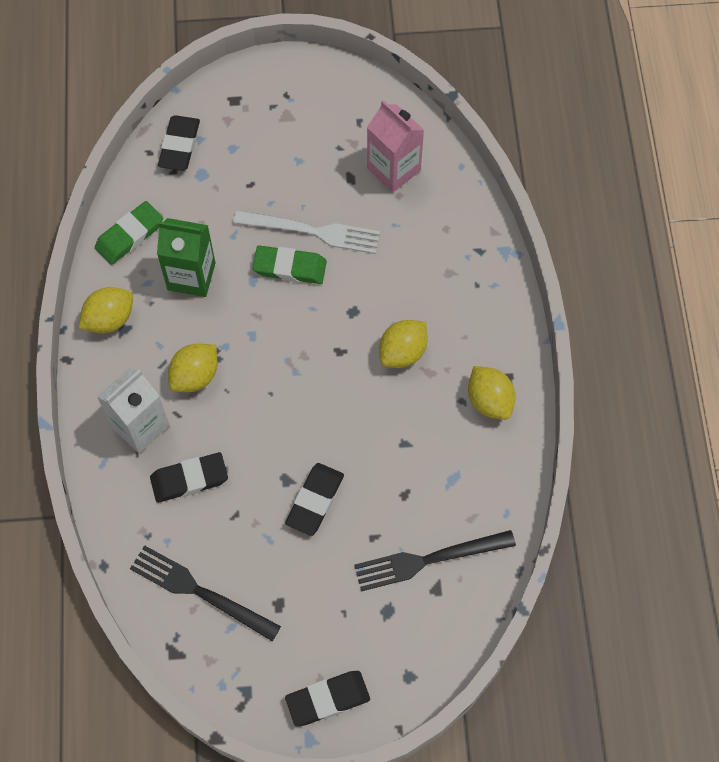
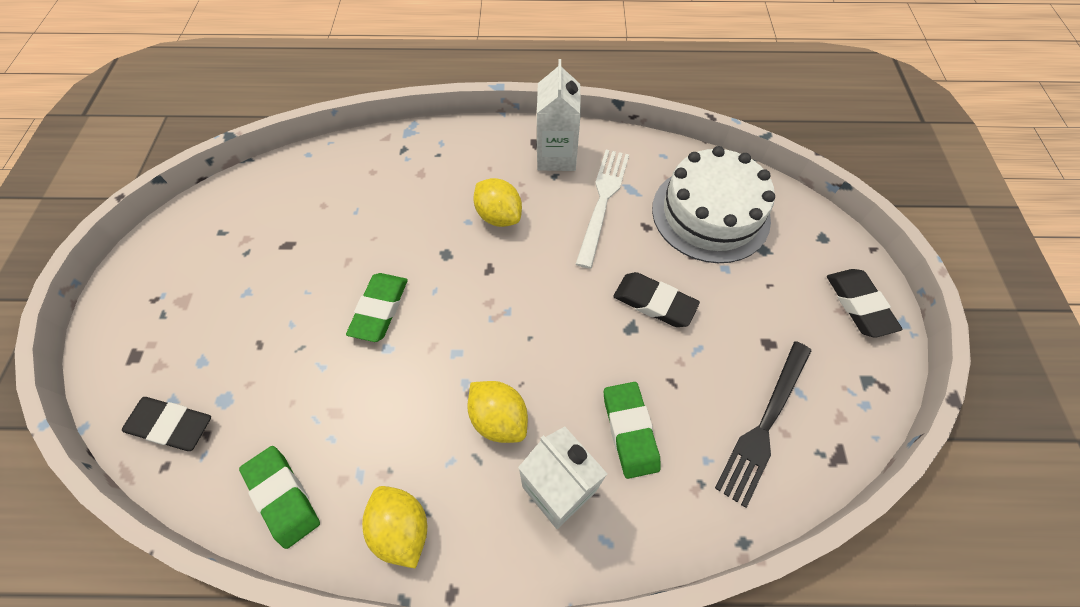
camera: 85 degrees left, 5 degrees down
black eraser [150,452,228,503] -> green eraser [604,382,661,479]
green carton [157,218,215,297] -> none
white fork [233,210,380,254] -> white fork moved to [576,150,629,269]
black fork [354,530,516,591] -> white cake [652,146,775,263]
pink carton [367,100,424,193] -> none
yellow lemon [468,366,516,420] -> white carton [537,59,581,171]

